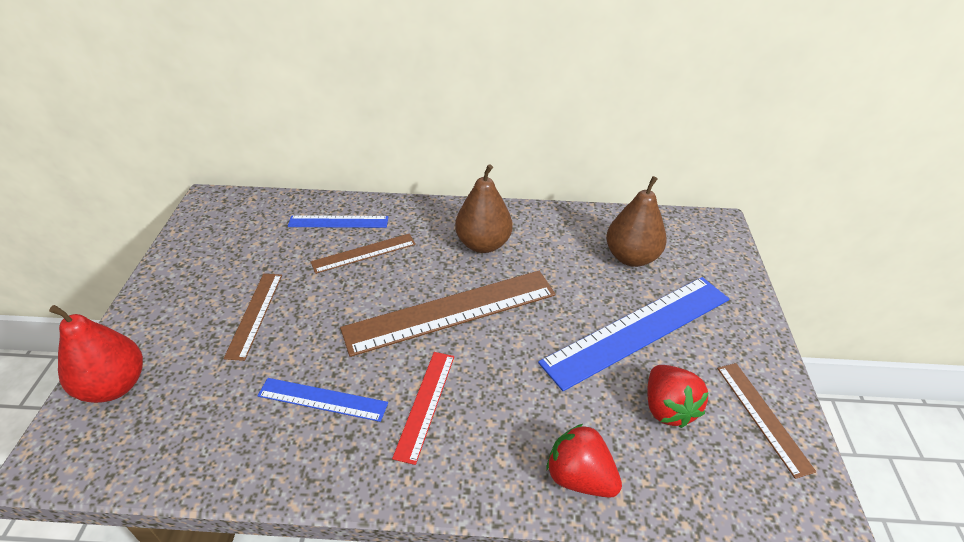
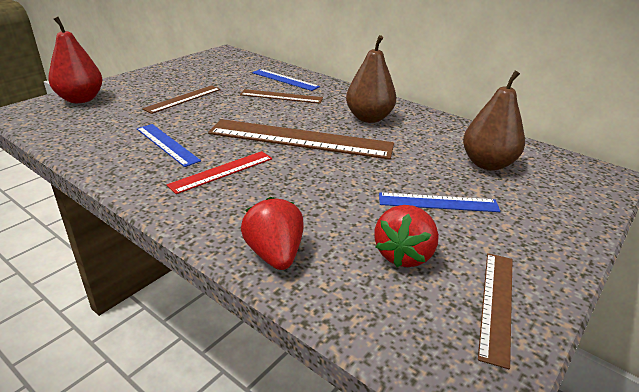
camera: 35 degrees right, 10 degrees down
blue ruler [538,277,729,391] -> blue ruler [379,192,501,212], size x0.53

